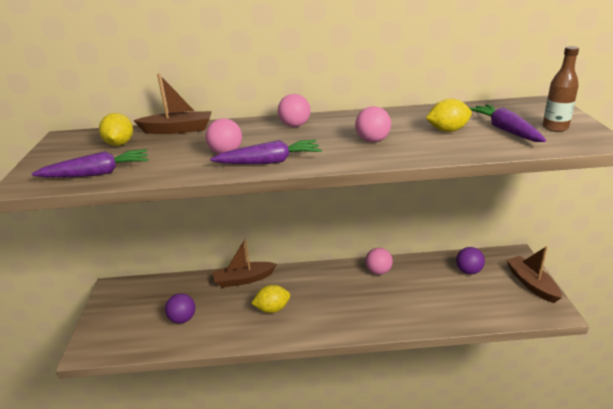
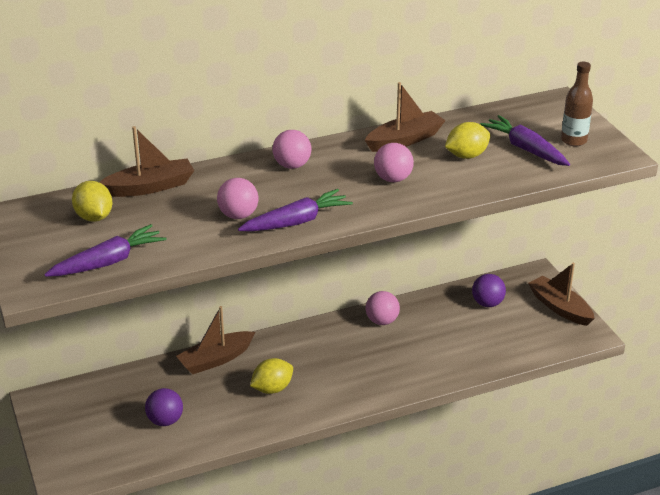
camera: 20 degrees left, 5 degrees up
none -> brown boat [365,82,446,152]

